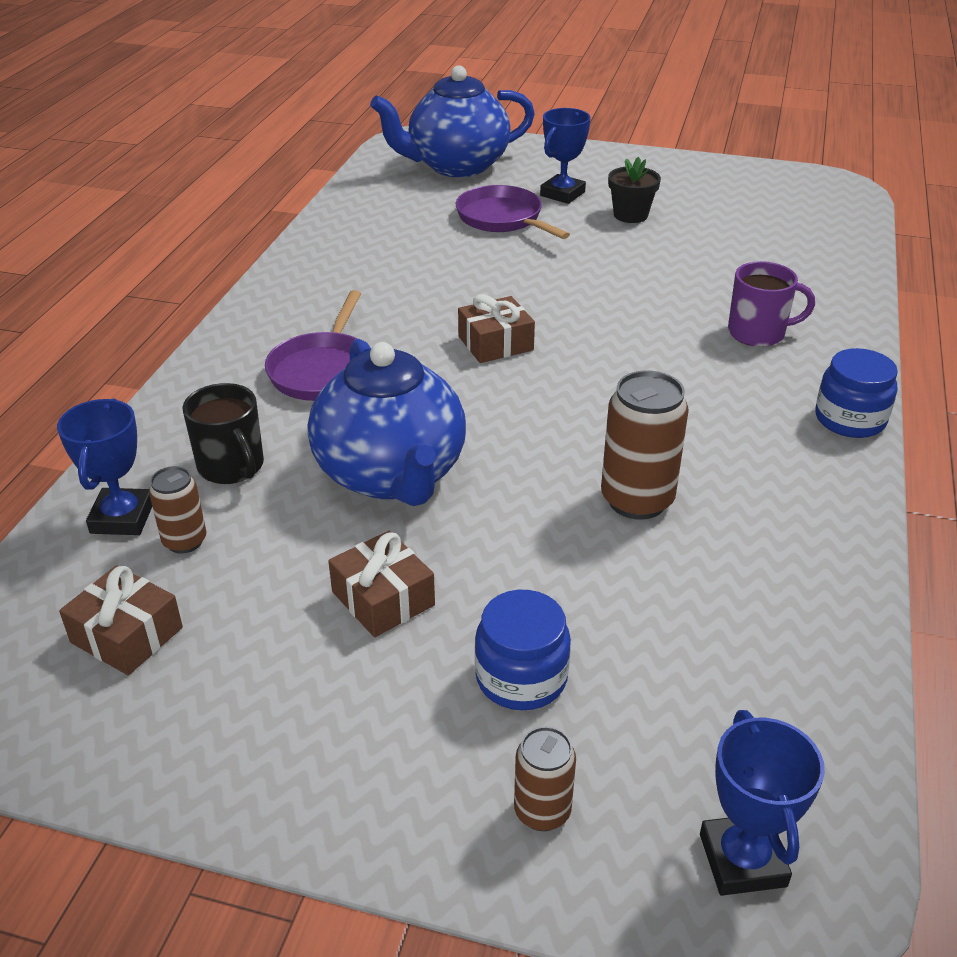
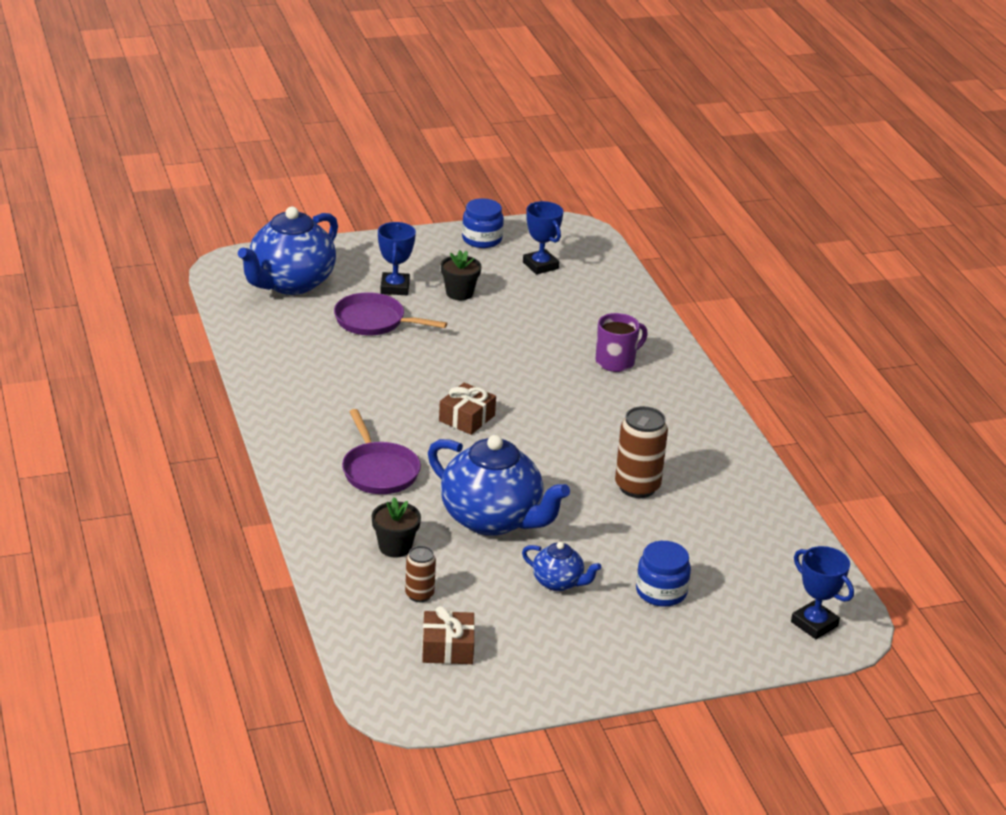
camera: 35 degrees left, 5 degrees down
blue trophy [57,398,152,535] -> blue trophy moved to [523,201,563,274]
black mug [183,383,264,484] -> black flower pot [372,497,421,558]
brown gift [328,531,435,637] -> blue teapot [522,542,601,591]
brown can [514,726,576,831] -> none
blue jar [815,348,898,438] -> blue jar moved to [462,198,504,248]

